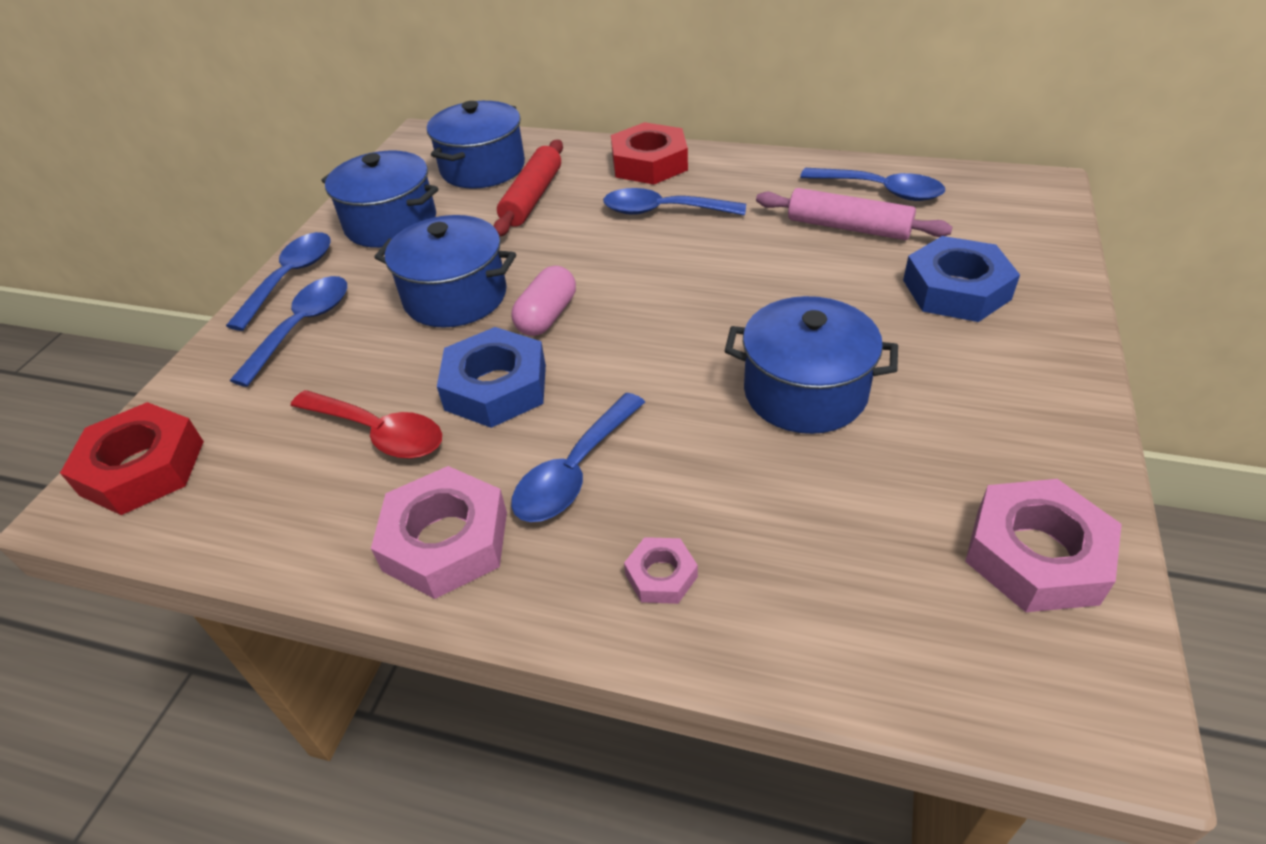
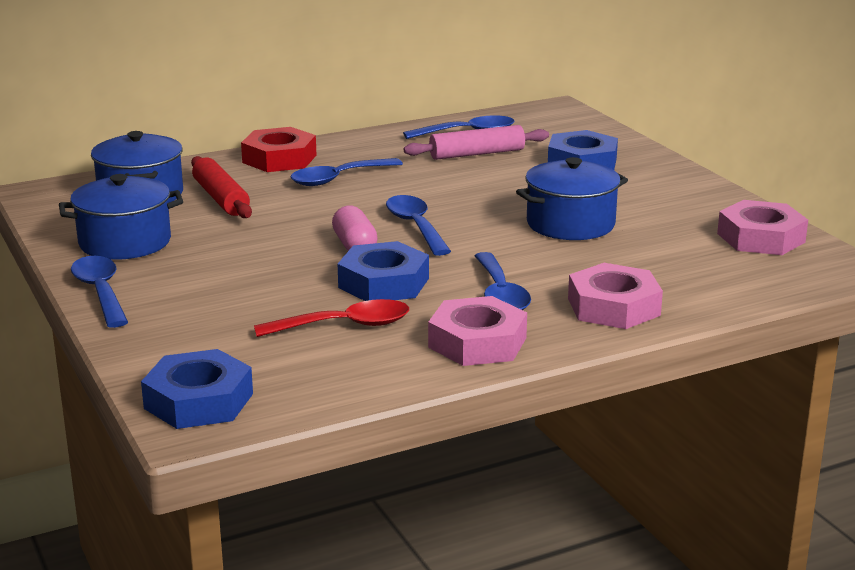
camera: 45 degrees left, 20 degrees down
red nut [60,402,204,515] -> blue nut [141,349,253,429]
blue spoon [230,276,347,387] -> blue spoon moved to [386,195,451,256]
blue pot [374,215,516,328] -> none
pink nut [624,537,698,604] -> pink nut [568,263,663,329], size x1.95

